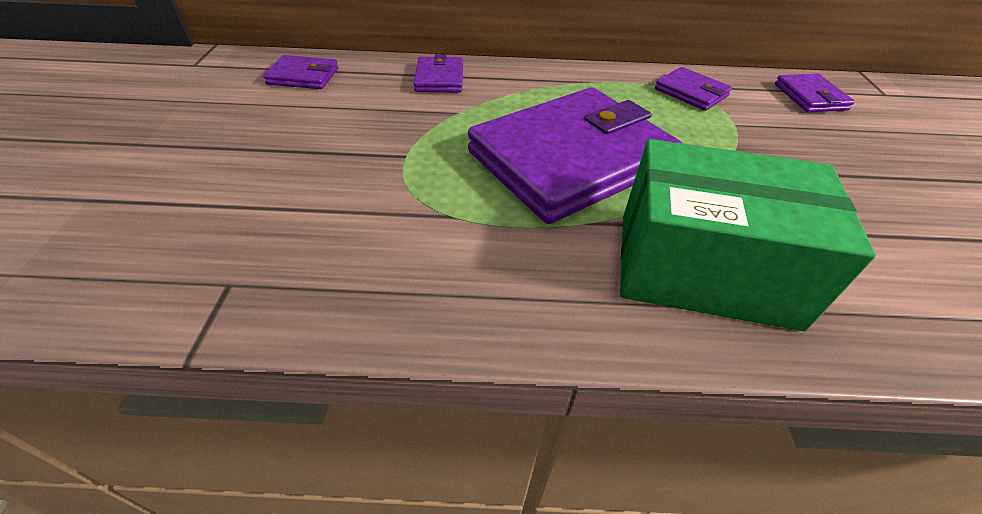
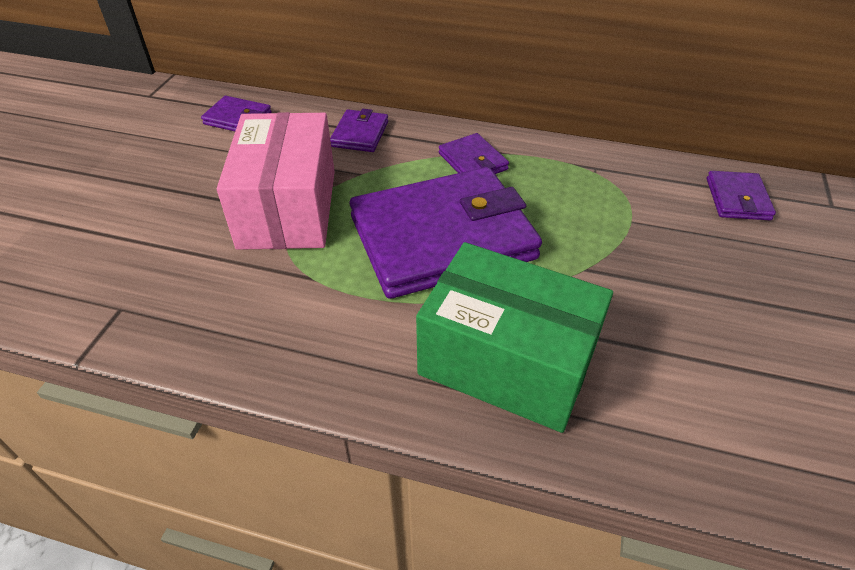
camera: 15 degrees right, 0 degrees up
purple wallet [655,67,732,111] -> purple wallet moved to [439,133,509,174]
none -> pink box [217,112,335,250]

